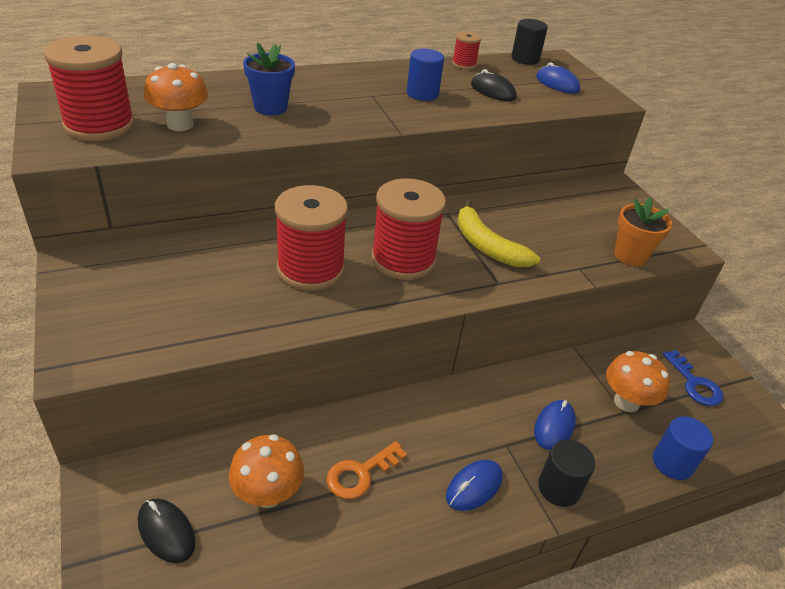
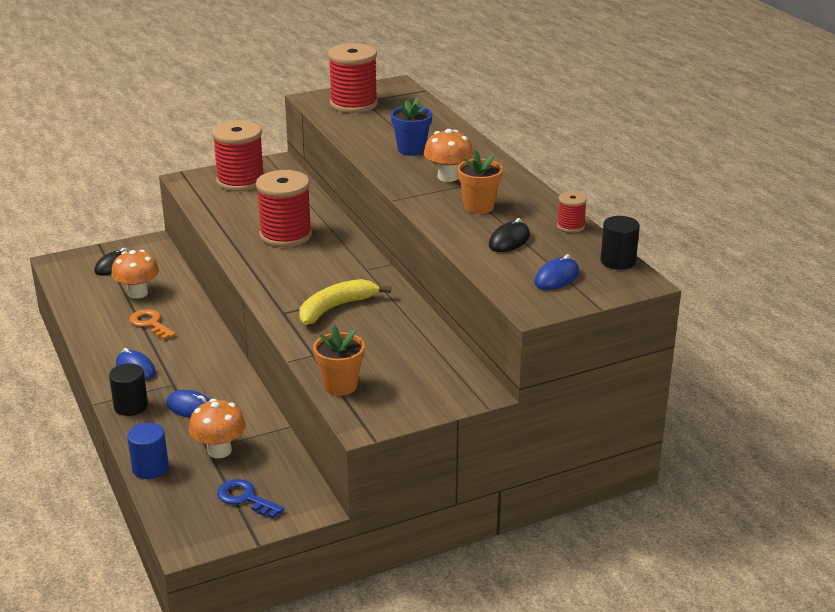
camera: 90 degrees right, 10 degrees down
orange mushroom [144,63,208,131] -> orange mushroom moved to [424,129,473,182]
red spool [371,178,446,280] -> red spool moved to [212,120,264,192]
blue cylinder [407,49,444,101] -> orange flower pot [457,150,503,214]
blue key [663,350,723,406] -> blue key turned 60 degrees clockwise [217,479,284,518]

